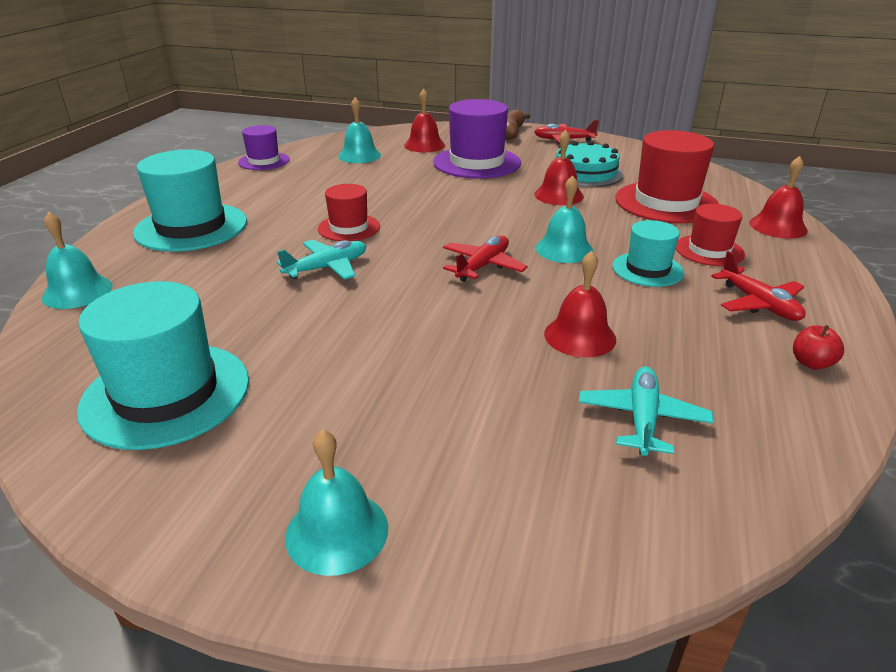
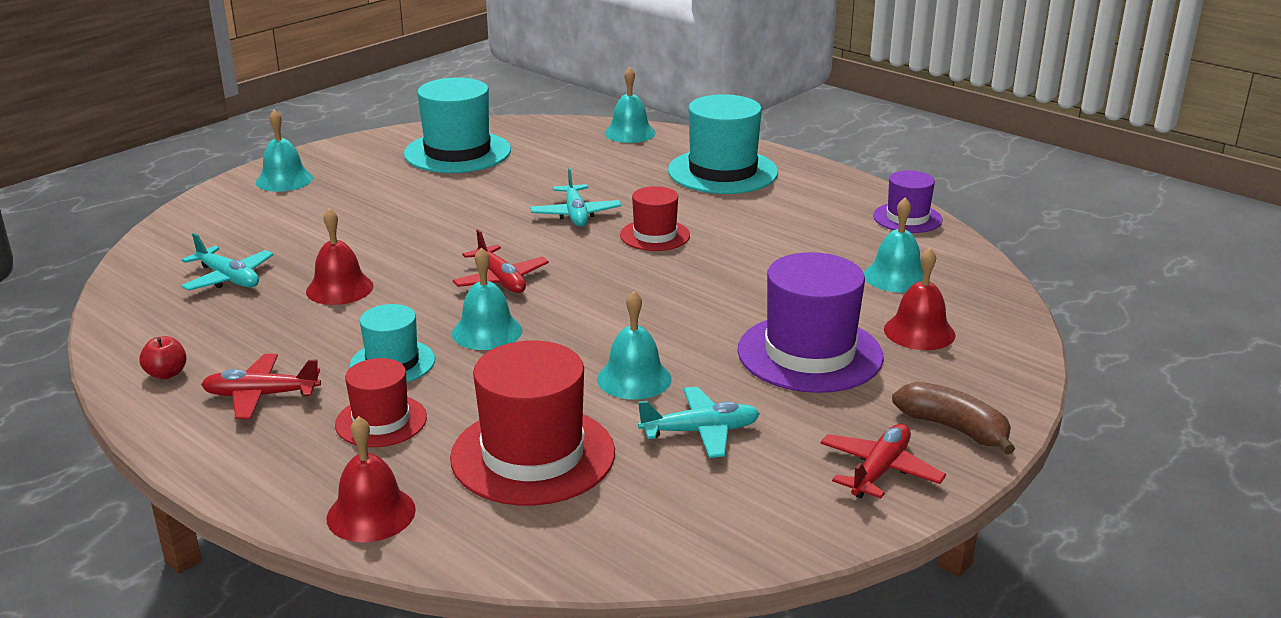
camera: 115 degrees right, 5 degrees down
red bell [534,130,584,205] -> turquoise bell [597,291,672,400]
turquoise cake [556,141,623,187] -> turquoise plane [638,387,760,458]

